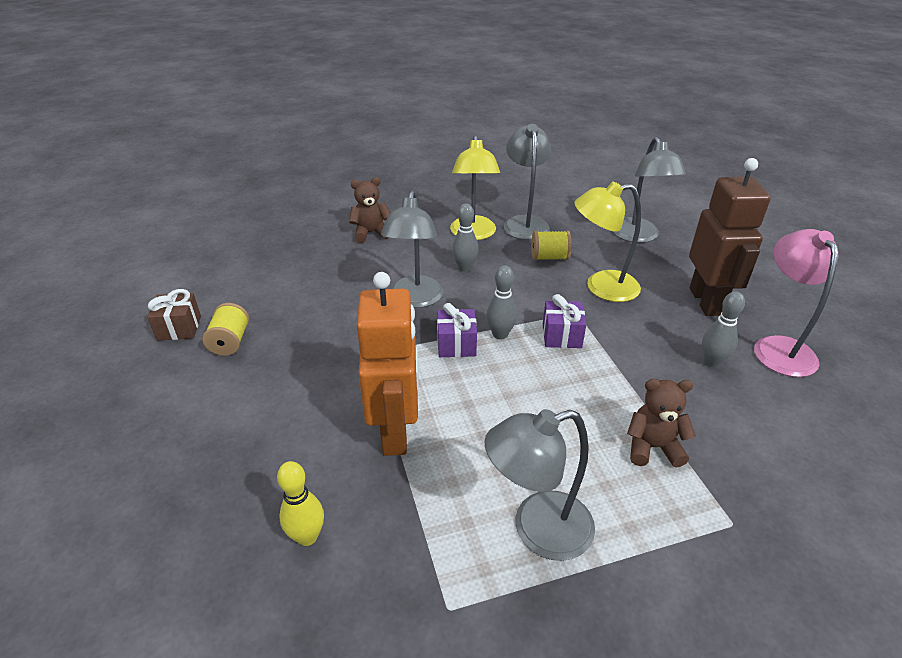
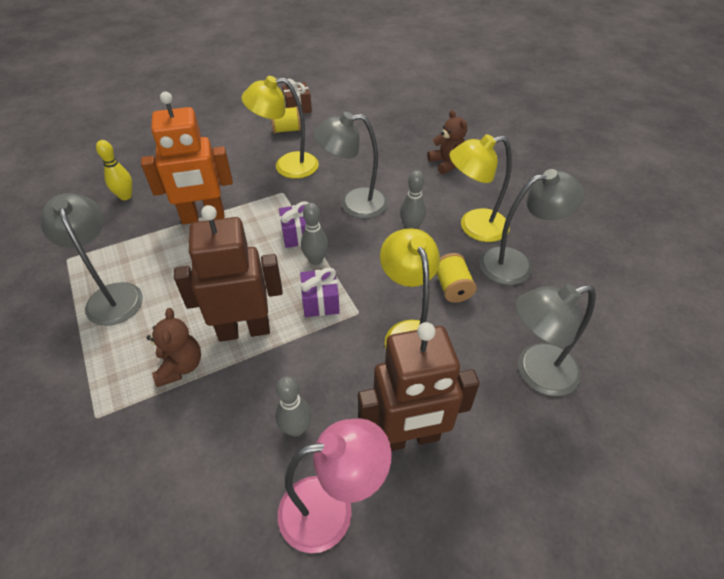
camera: 80 degrees right, 10 degrees up
none -> brown robot [174,205,283,342]
none -> yellow lamp [242,76,319,179]

